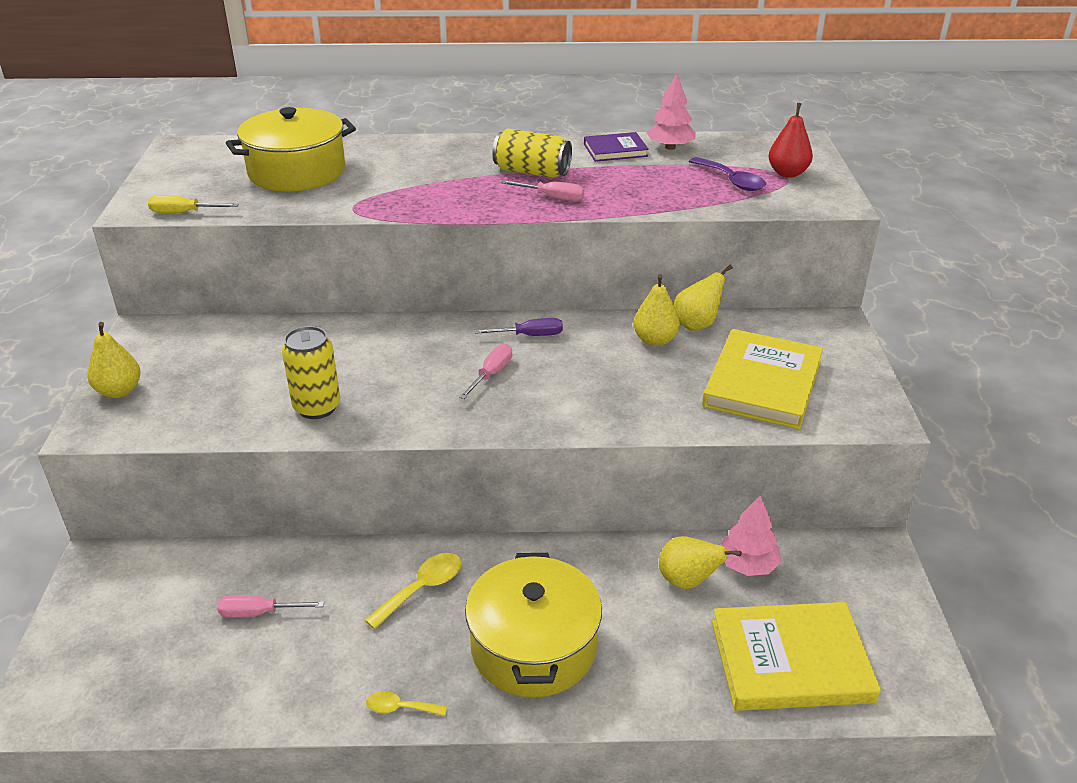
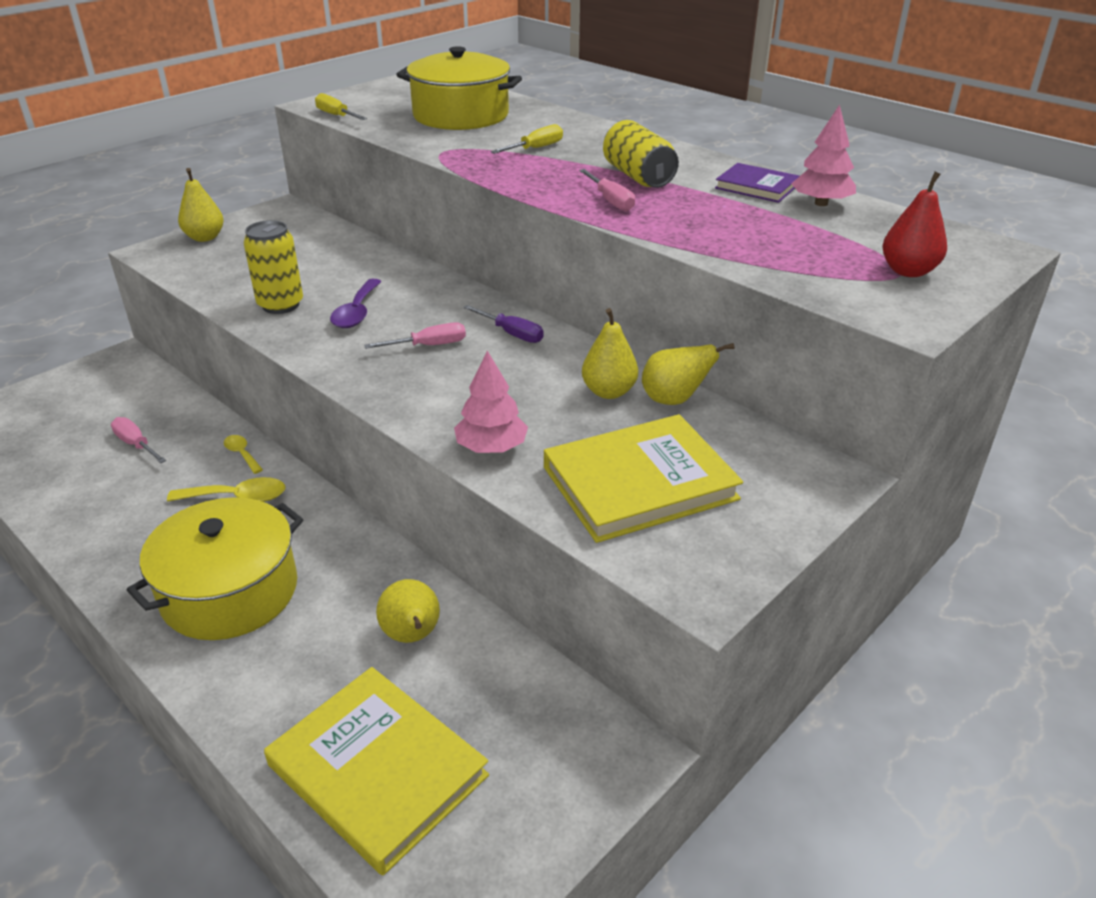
camera: 45 degrees right, 0 degrees up
yellow spoon [366,691,447,716] -> yellow spoon moved to [224,435,263,474]
purple spoon [689,157,766,191] -> purple spoon moved to [330,279,382,328]
pink tree [721,495,781,576] -> pink tree moved to [454,351,528,453]
none -> yellow screwdriver [491,124,563,154]

